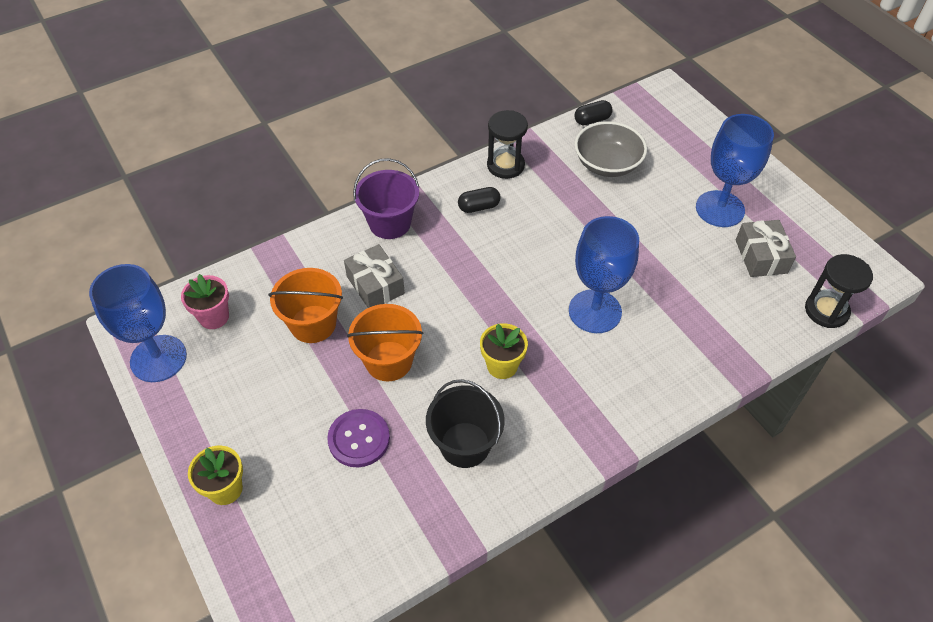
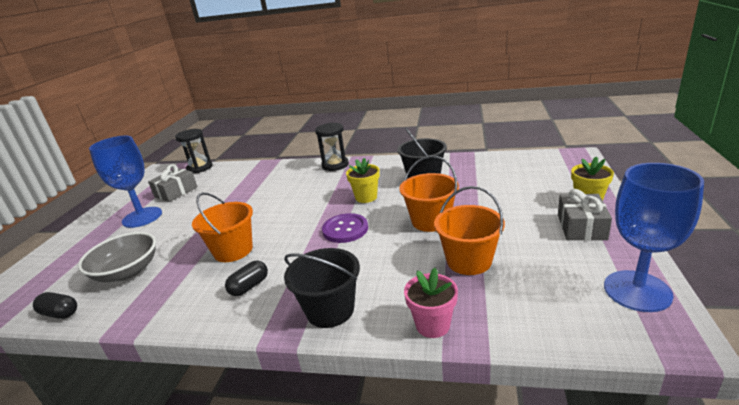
camera: 135 degrees left, 25 degrees down
pink flower pot [181,274,229,329] -> pink flower pot moved to [404,268,458,338]
purple button [327,409,390,467] -> purple button moved to [322,213,368,243]
grey gift [344,244,405,308] -> grey gift moved to [558,189,612,241]
purple bucket [353,158,419,239] -> black bucket [284,248,360,328]
black capsule [458,187,501,213] -> black capsule turned 75 degrees counterclockwise [225,260,268,296]
black hourglass [487,110,528,179] -> black hourglass moved to [315,123,349,171]
blue goblet [569,216,639,333] -> none
none -> orange bucket [192,192,253,262]

